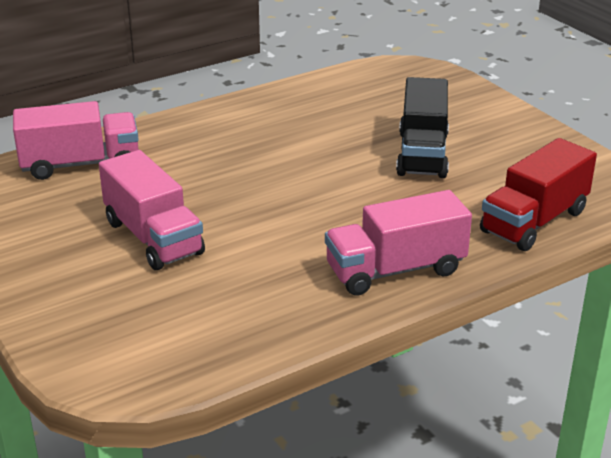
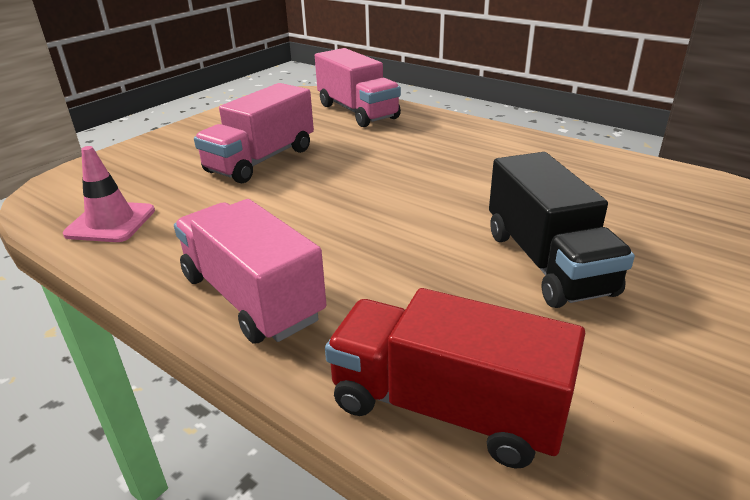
camera: 70 degrees right, 0 degrees up
black truck [396,77,449,178] -> black truck turned 90 degrees counterclockwise [489,152,635,308]
none -> pink traffic cone [63,146,155,242]

